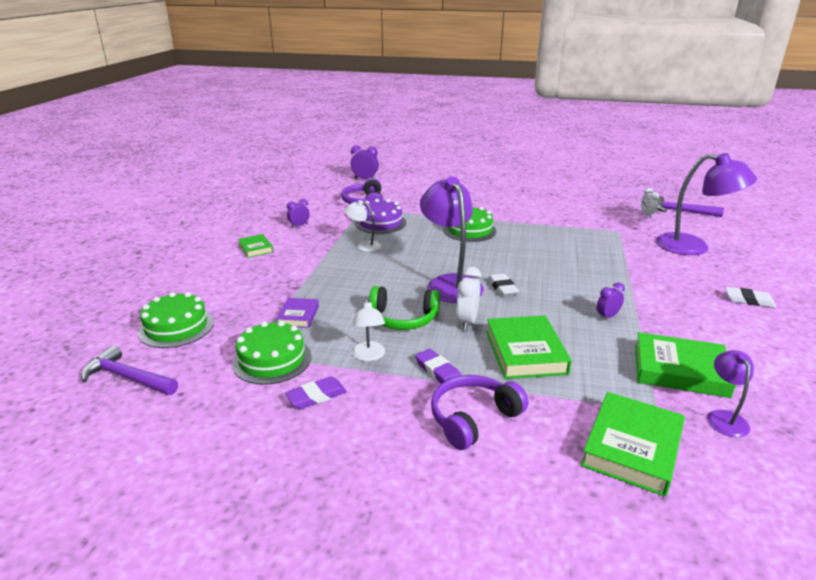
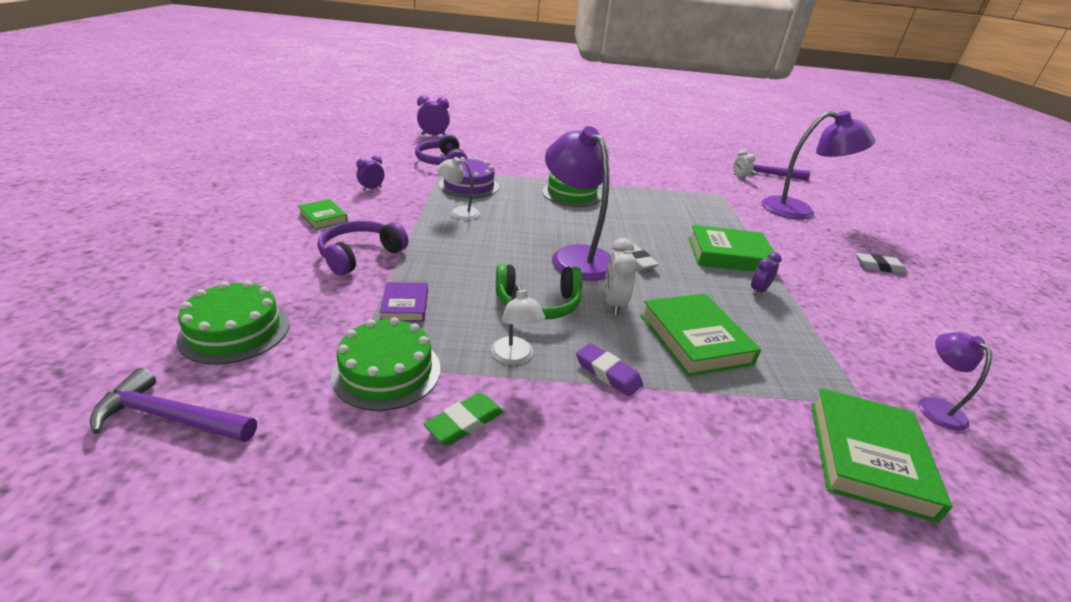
camera: 15 degrees left, 5 degrees up
purple eraser [285,376,347,409] -> green eraser [424,392,504,445]
purple headphones [431,375,528,450] -> purple headphones moved to [318,221,408,276]
green book [635,332,736,398] -> green book moved to [689,225,779,272]

